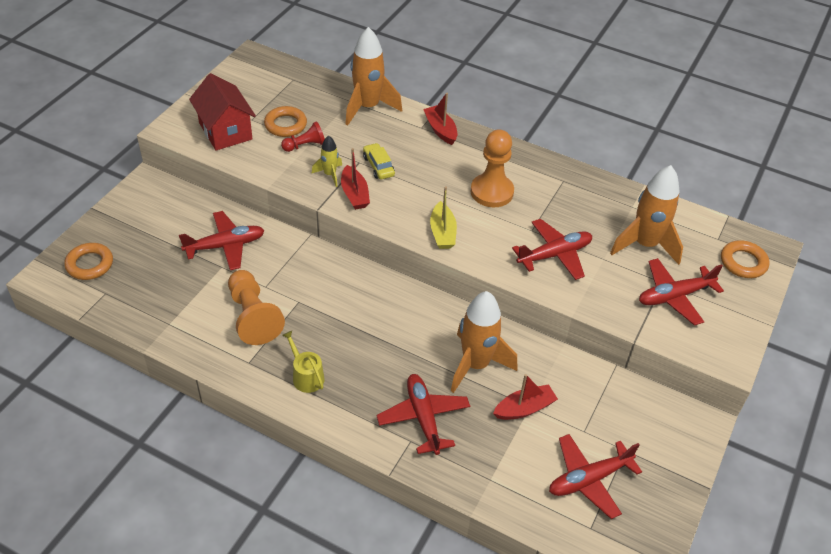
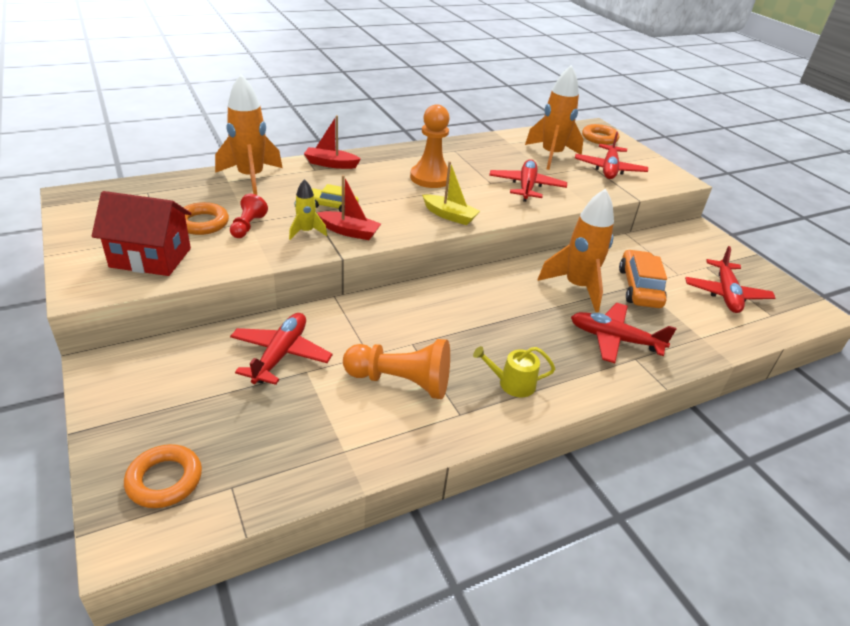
camera: 55 degrees left, 10 degrees down
red boat [493,374,558,420] -> orange car [619,250,667,308]

